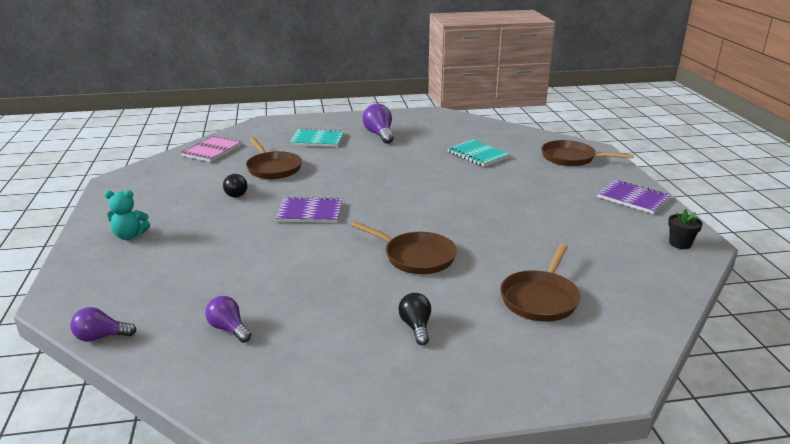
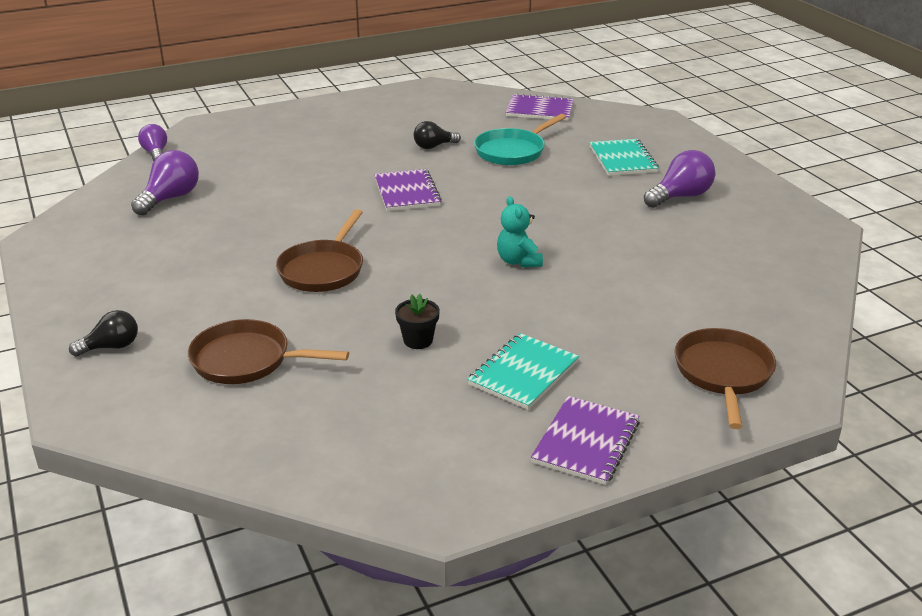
camera: 75 degrees right, 5 degrees up
turquoise teddy bear [104,190,150,240] -> turquoise teddy bear moved to [497,196,543,267]
pink notebook [180,136,242,162] -> purple notebook [506,93,574,121]
purple light bulb [205,296,251,343] -> purple light bulb [131,150,199,215], size x1.52
brown pan [246,137,302,179] -> turquoise pan [474,114,566,165]
black light bulb [398,293,431,345] -> black light bulb moved to [69,310,138,356]
turquoise notebook [447,140,510,167] -> turquoise notebook moved to [467,333,579,410]
black flower pot [668,209,703,249] -> black flower pot moved to [395,294,440,349]

